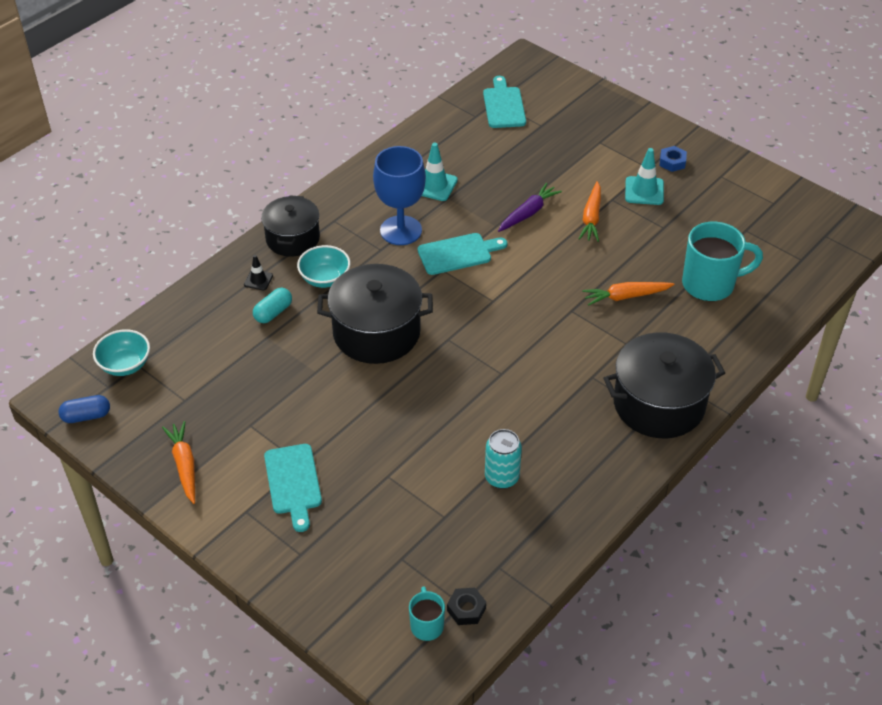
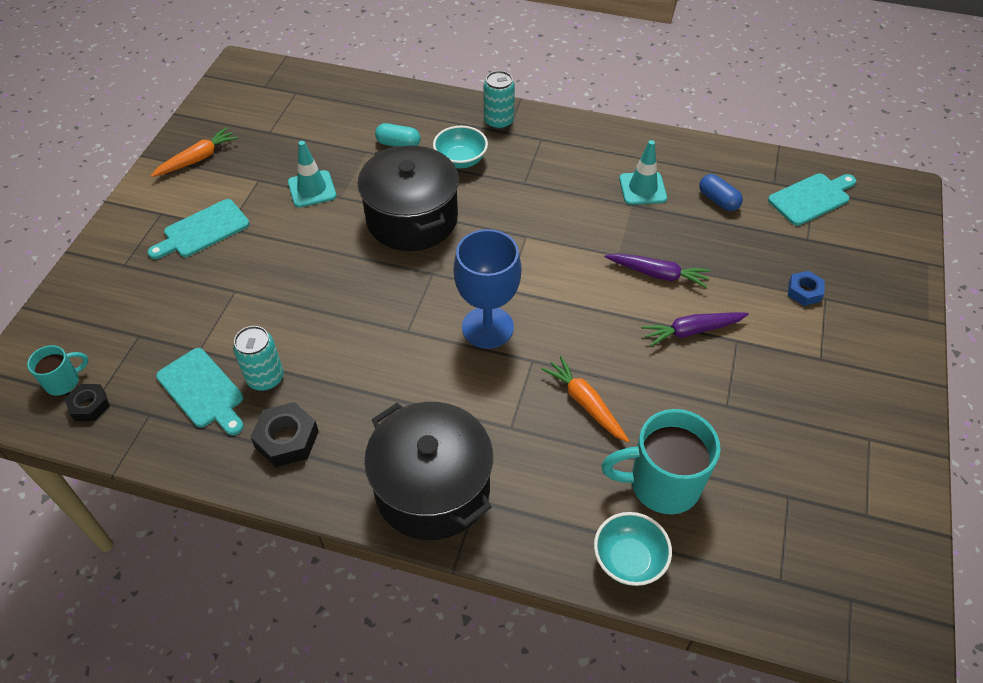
camera: 65 degrees right, 5 degrees up
blue capsule [59,395,110,423] -> blue capsule moved to [699,174,743,211]
turquoise bowl [93,329,150,376] -> turquoise bowl moved to [594,512,672,586]
black traffic cone [244,255,273,290] -> none
black pot [261,196,320,257] -> turquoise can [483,71,515,130]
blue goblet [373,146,426,245] -> blue goblet moved to [453,229,521,349]
turquoise cutting board [418,233,507,275] -> turquoise cutting board moved to [156,348,244,435]
orange carrot [578,181,601,242] -> purple carrot [641,312,749,347]
turquoise traffic cone [625,148,664,205] -> turquoise traffic cone moved to [288,141,337,207]
blue nut [659,146,687,172] -> blue nut moved to [788,271,825,306]
turquoise mug [682,222,763,301] -> turquoise mug turned 120 degrees clockwise [601,409,721,514]
none -> black nut [250,402,319,467]

